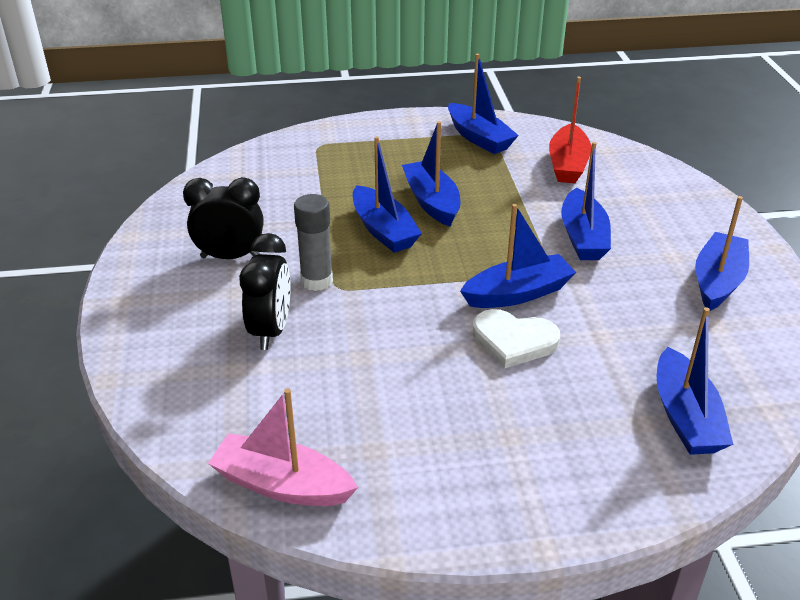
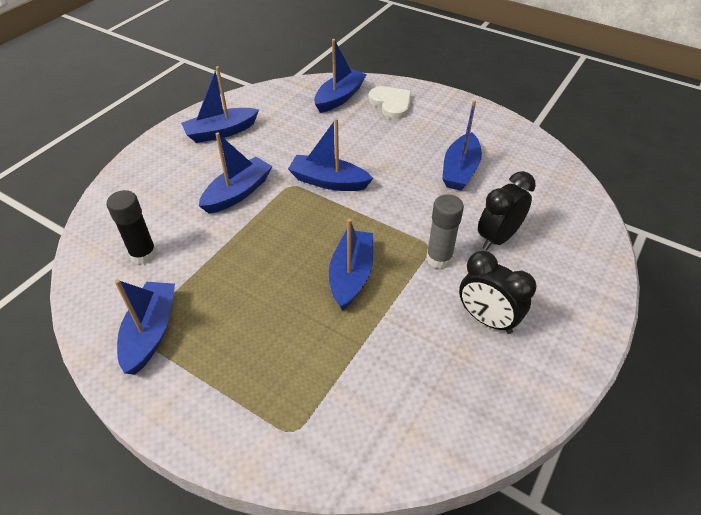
camera: 140 degrees left, 10 degrees up
pink boat [208,388,358,506] -> none
blue boat [402,121,460,227] -> blue boat moved to [442,100,482,191]
white heart [472,309,560,368] -> white heart moved to [369,86,411,119]
red boat [549,77,591,183] -> black glue stick [106,190,157,265]

